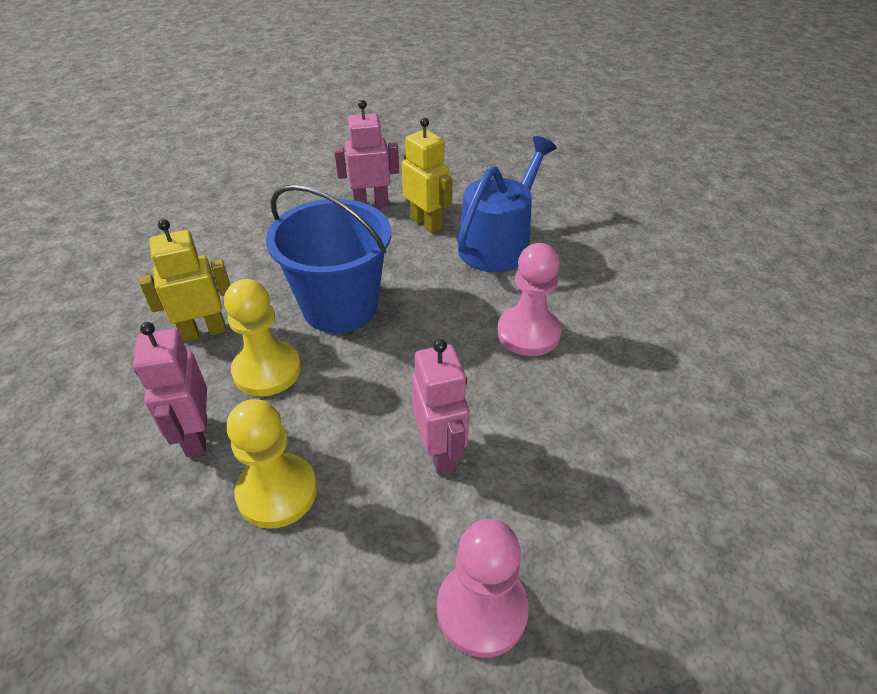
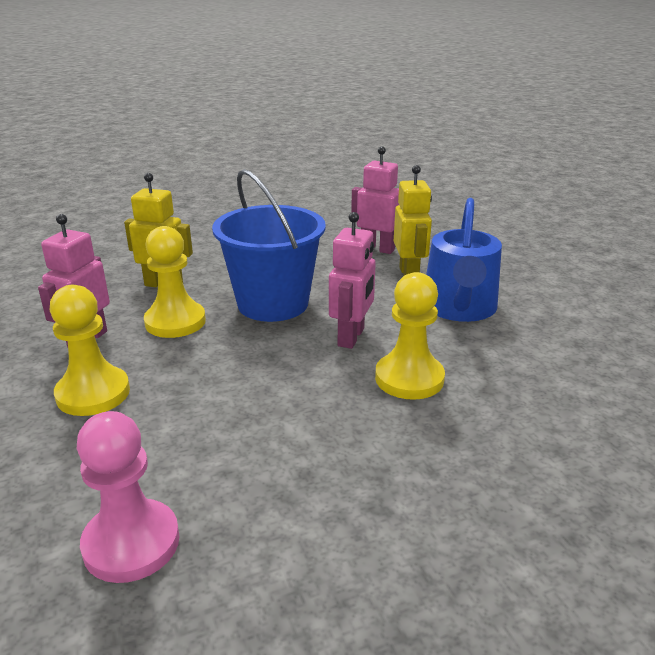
camera: 35 degrees right, 15 degrees down
pink robot [412,339,470,475] -> pink robot moved to [329,212,376,349]
blue watering can [457,136,557,272] -> blue watering can turned 120 degrees clockwise [426,198,502,322]
pink pawn [497,243,562,356] -> yellow pawn [375,272,445,400]

